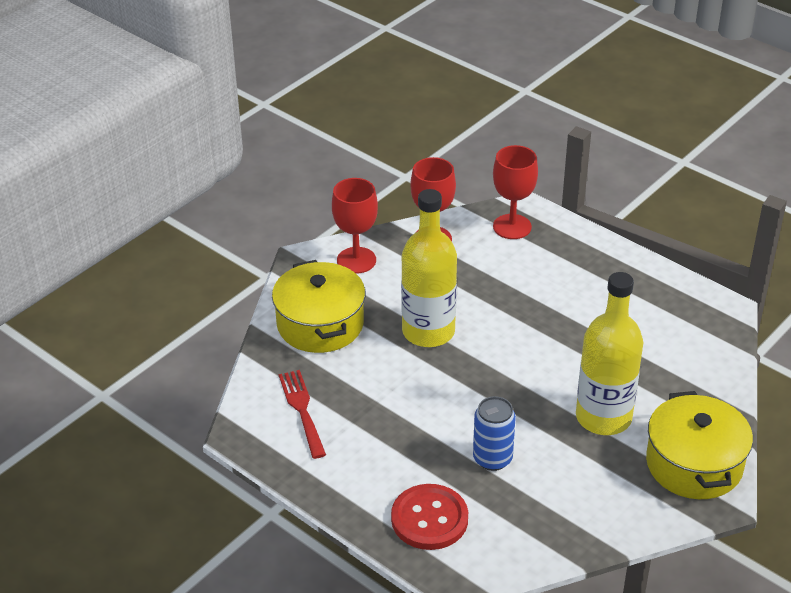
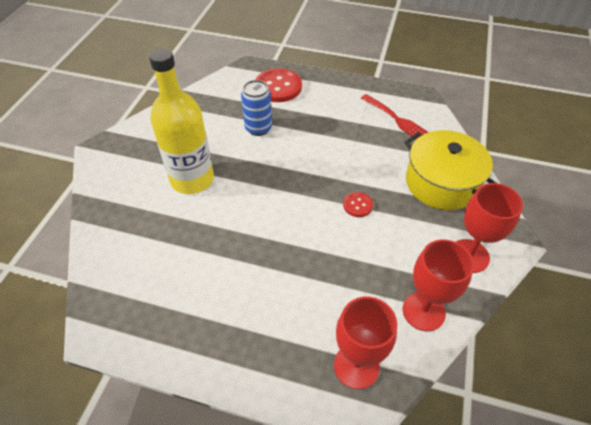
camera: 155 degrees right, 10 degrees up
yellow bottle [401,189,457,347] -> red button [343,192,373,217]
yellow pot [646,391,753,499] -> none

